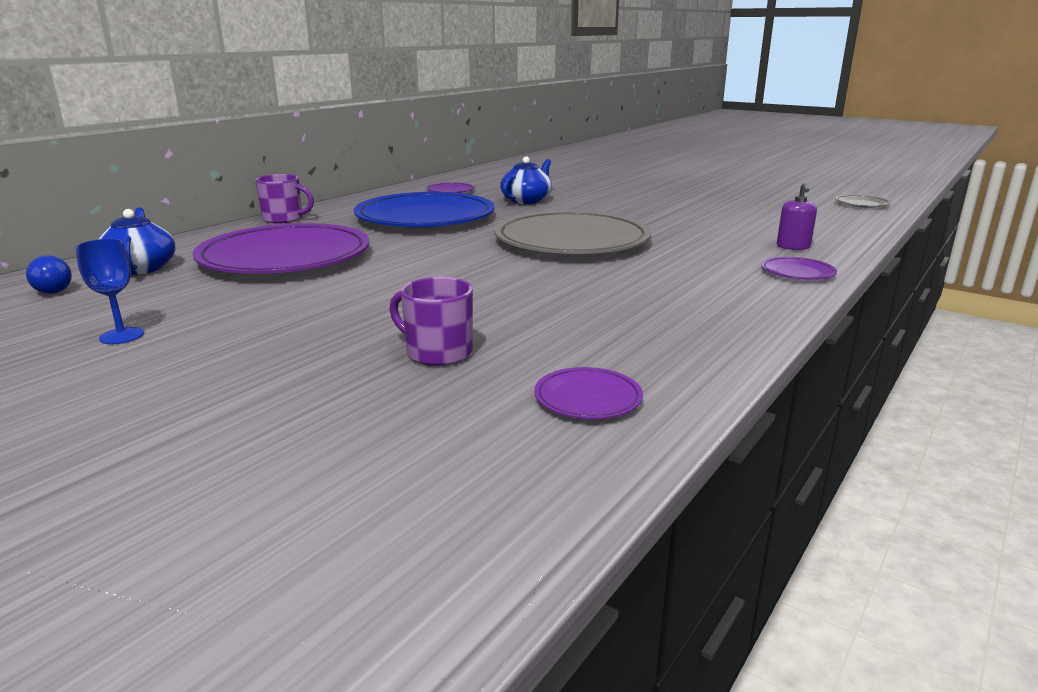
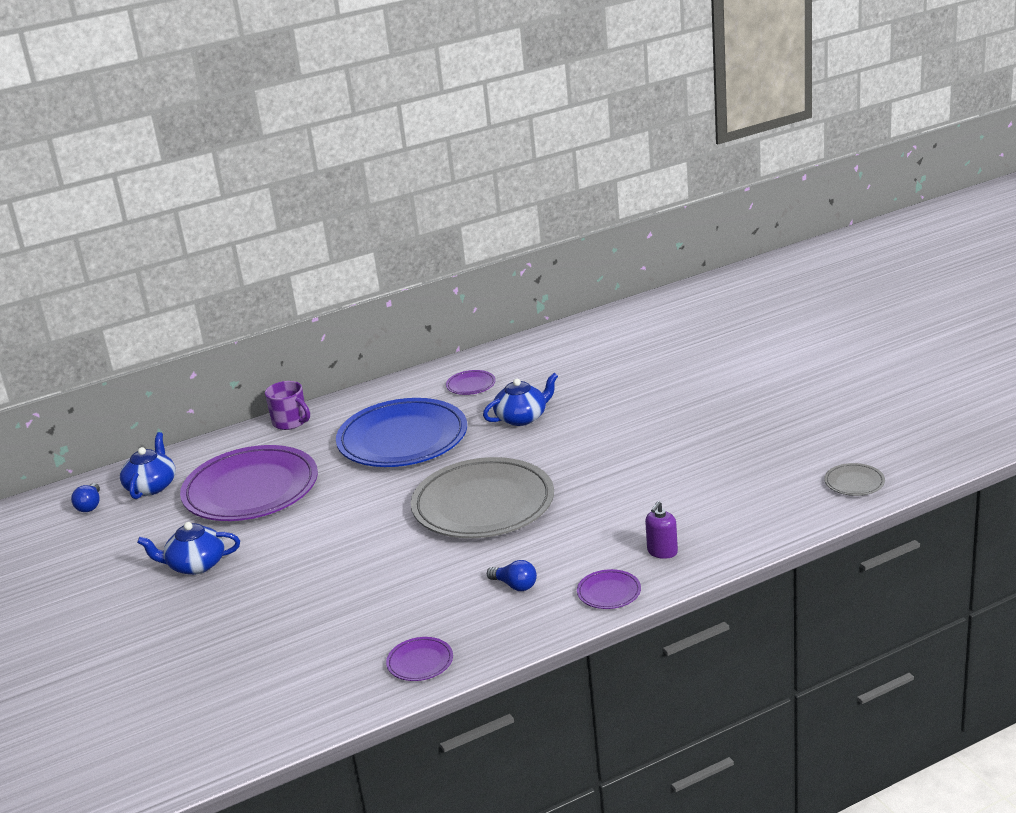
camera: 30 degrees right, 5 degrees up
blue goblet [76,239,144,344] -> none
purple mug [389,277,473,366] -> none
purple plate [534,367,643,419] -> purple plate moved to [386,637,453,681]
none -> blue teapot [137,522,240,575]
none -> blue light bulb [487,560,537,591]

